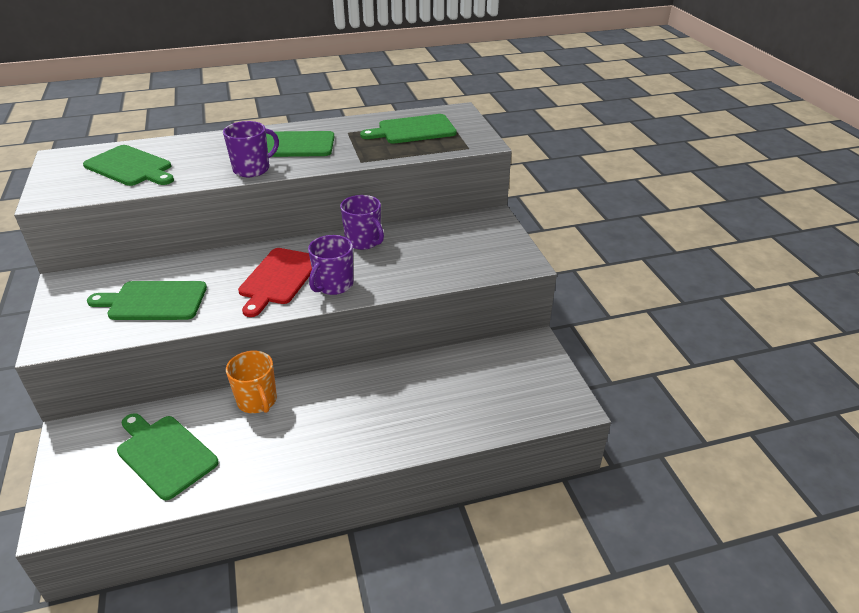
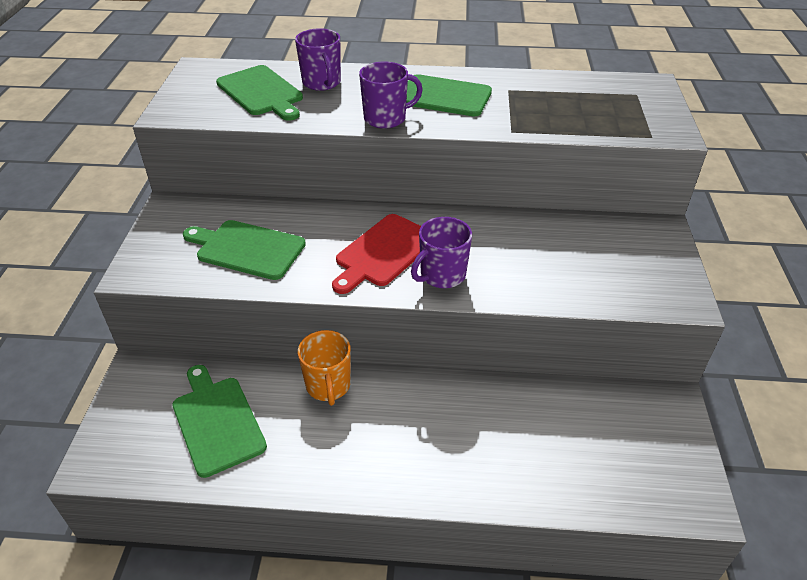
camera: 20 degrees right, 5 degrees up
purple mug [340,195,384,250] -> purple mug moved to [295,28,341,91]
green cutting board [360,114,457,144] -> none

